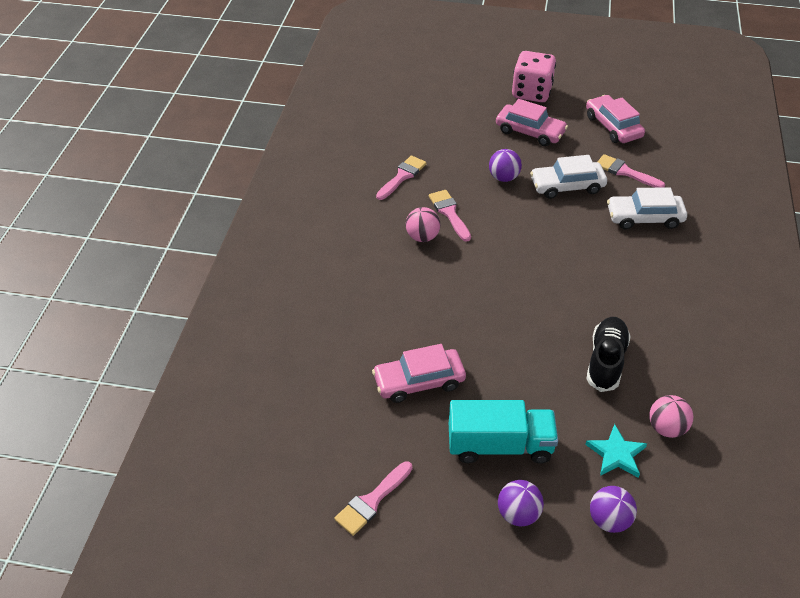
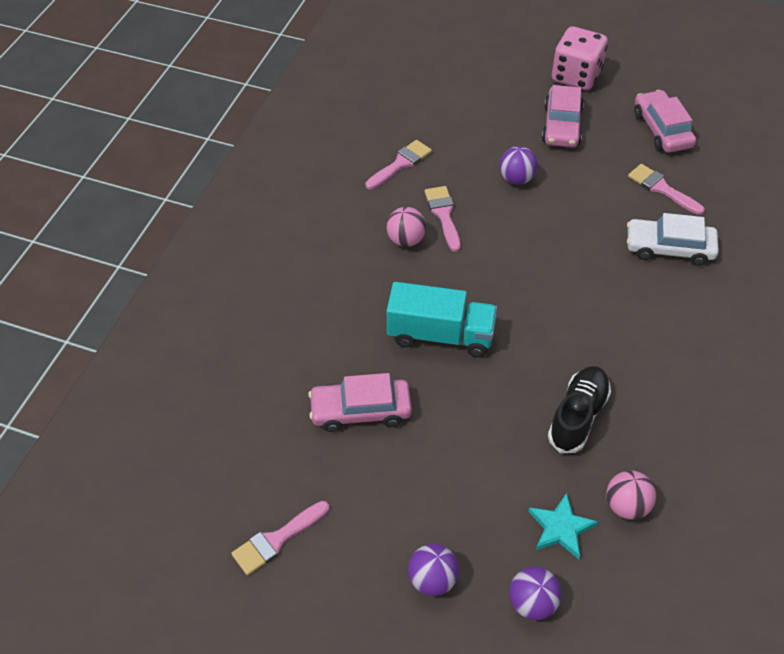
camera: 10 degrees right, 5 degrees up
turquoise truck [449,400,558,464] -> turquoise truck moved to [387,282,497,357]
pink car [496,99,568,146] -> pink car turned 60 degrees clockwise [542,85,584,148]
white car [530,155,607,199] -> none

